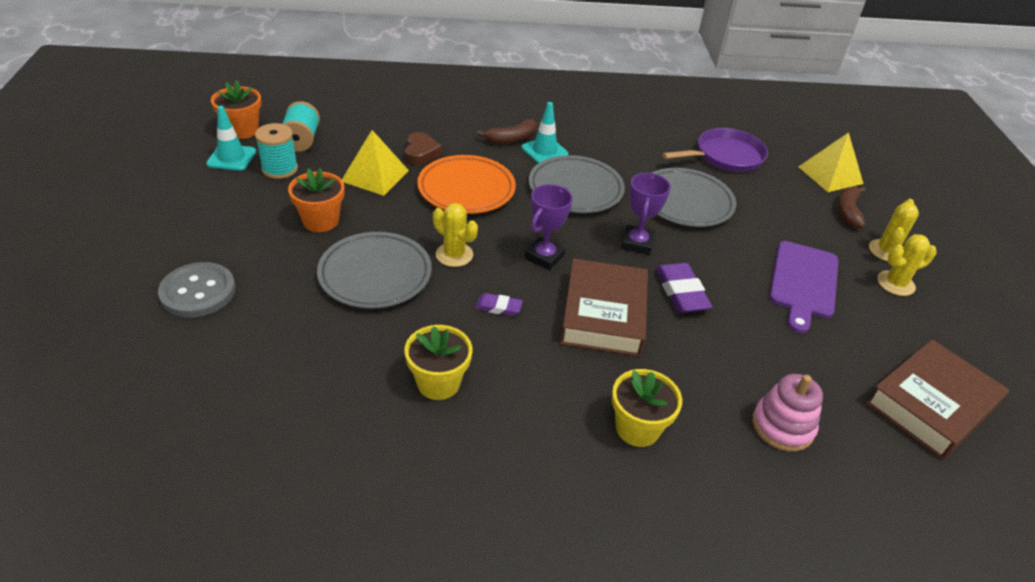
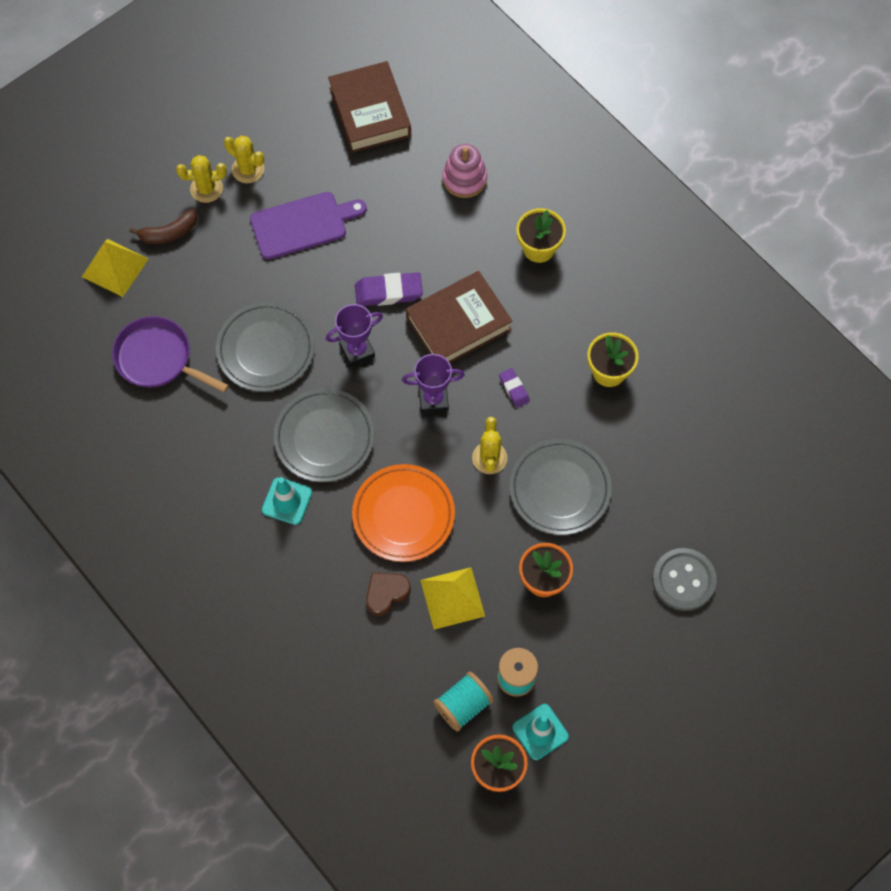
camera: 125 degrees left, 25 degrees up
brown banana [477,119,537,144] -> none
purple eraser [656,263,712,313] -> purple eraser turned 45 degrees clockwise [355,272,423,306]
brown book [866,340,1009,460] -> brown book turned 60 degrees clockwise [328,61,411,153]

